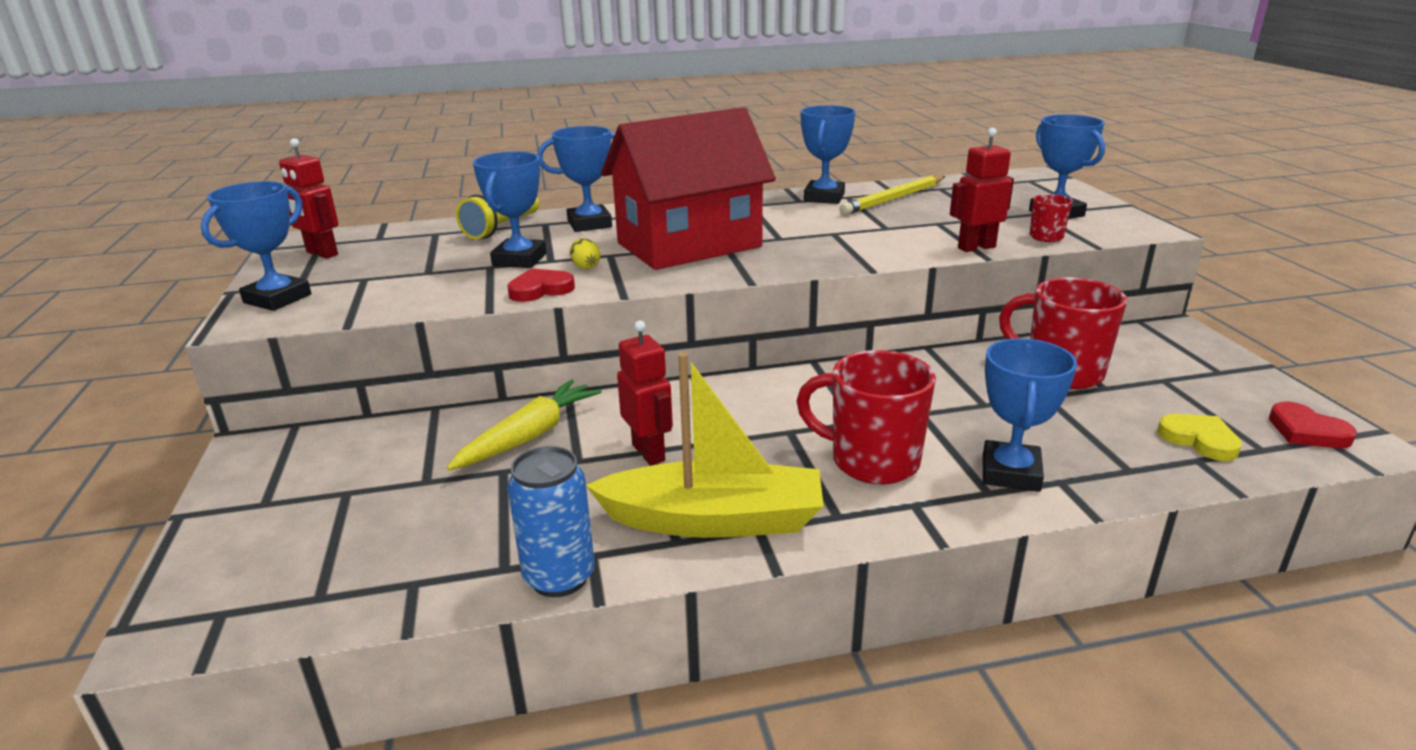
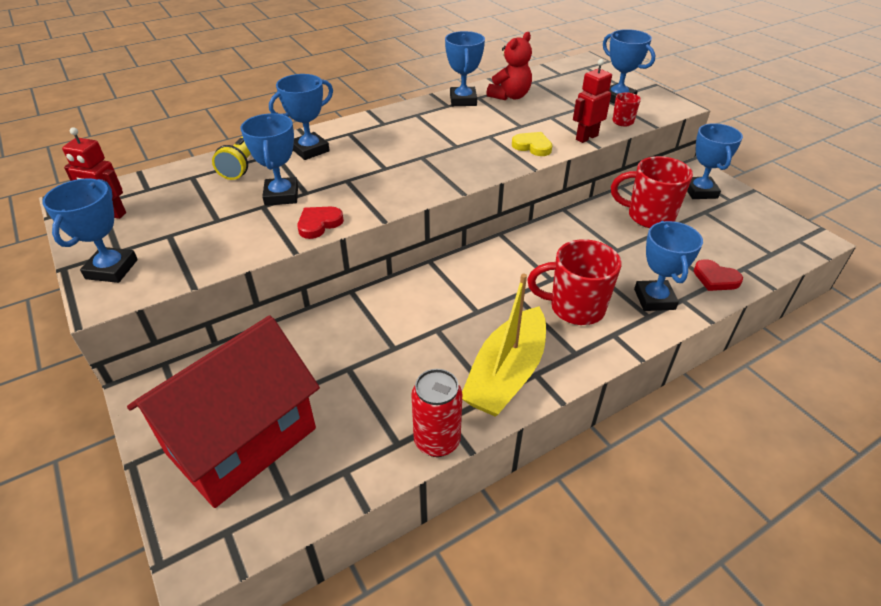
camera: 20 degrees left, 15 degrees up
yellow carrot [447,380,602,470] -> none
blue can [507,446,595,597] -> red can [411,369,462,457]
yellow egg [570,238,600,269] -> none
yellow boat [586,352,824,538] -> yellow boat turned 135 degrees clockwise [462,274,546,417]
red house [601,107,776,270] -> red house moved to [127,315,320,508]
red robot [617,321,673,465] -> none
yellow pencil [839,175,945,215] -> red teddy bear [486,32,532,100]
yellow heart [1157,414,1242,461] -> yellow heart moved to [512,132,553,156]
red heart [1269,402,1357,448] -> red heart moved to [694,259,743,291]
none -> blue trophy [687,123,743,199]

